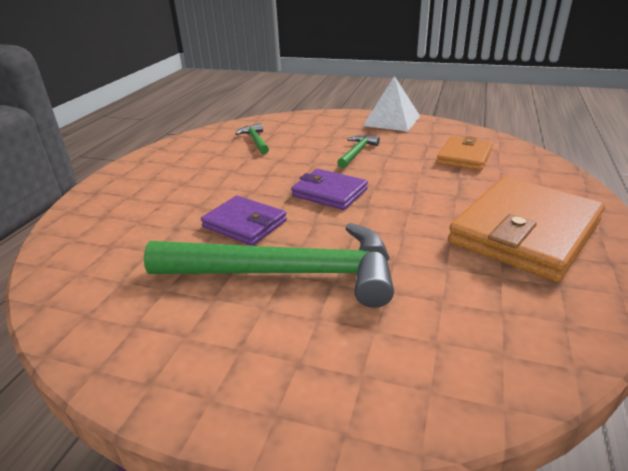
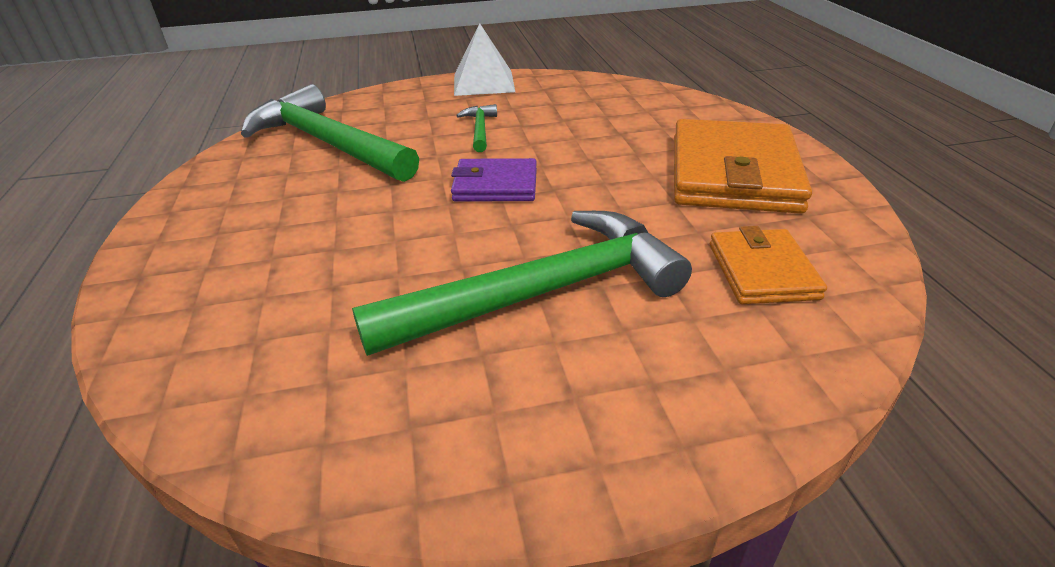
camera: 30 degrees left, 5 degrees up
purple wallet [201,195,287,246] -> none
green hammer [235,123,269,154] -> green hammer [241,84,419,182], size x2.36
orange wallet [436,136,493,171] -> orange wallet moved to [710,226,827,304]

